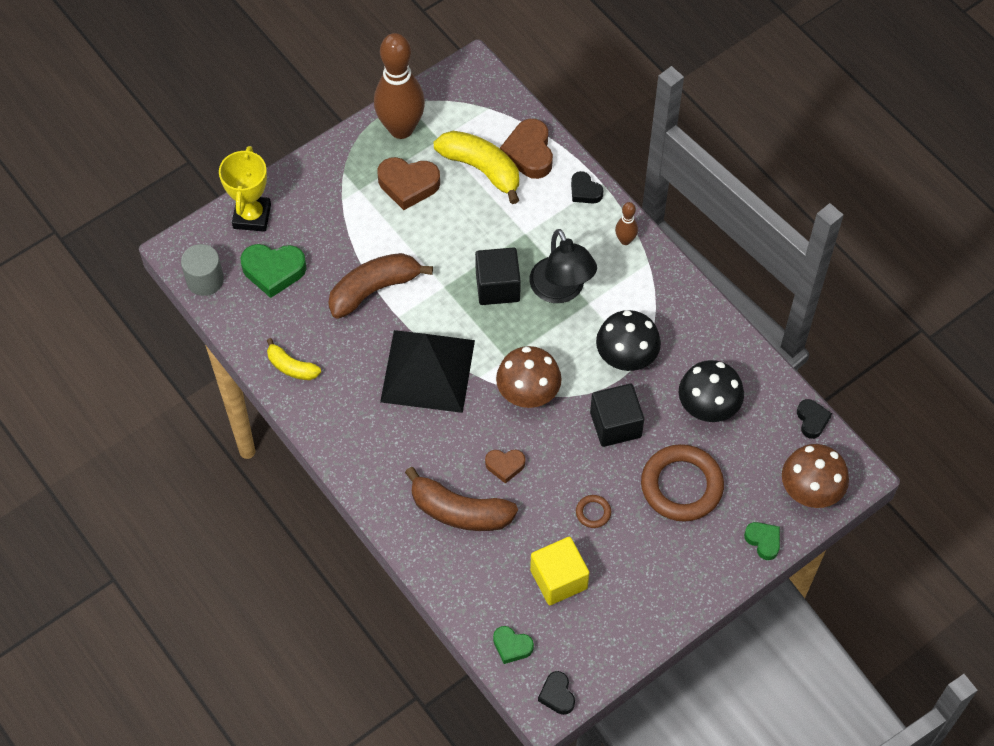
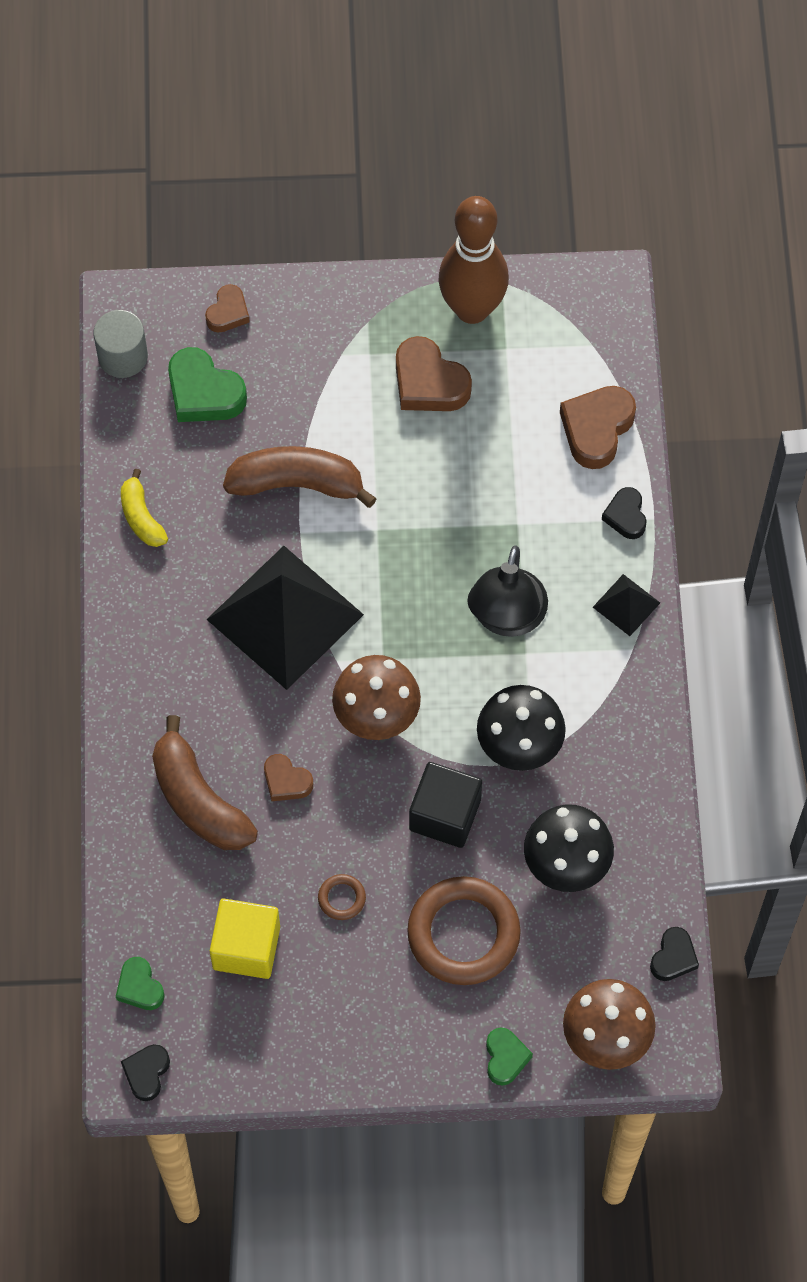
camera: 35 degrees right, 5 degrees up
yellow trophy [219,146,271,232] -> brown heart [205,284,250,333]
yellow banana [434,131,519,204] -> none
black cube [475,247,521,305] -> none
brown bowling pin [615,202,638,245] -> black pyramid [593,574,660,636]

